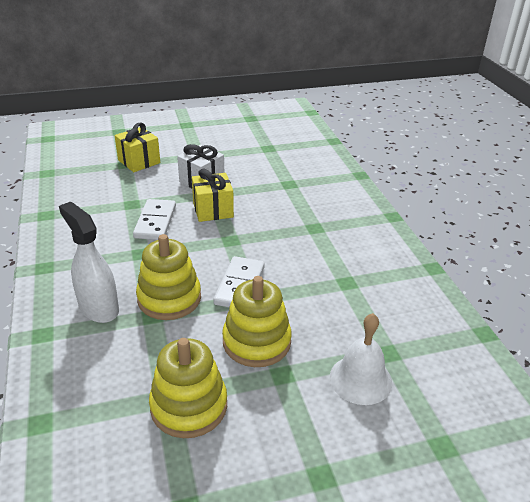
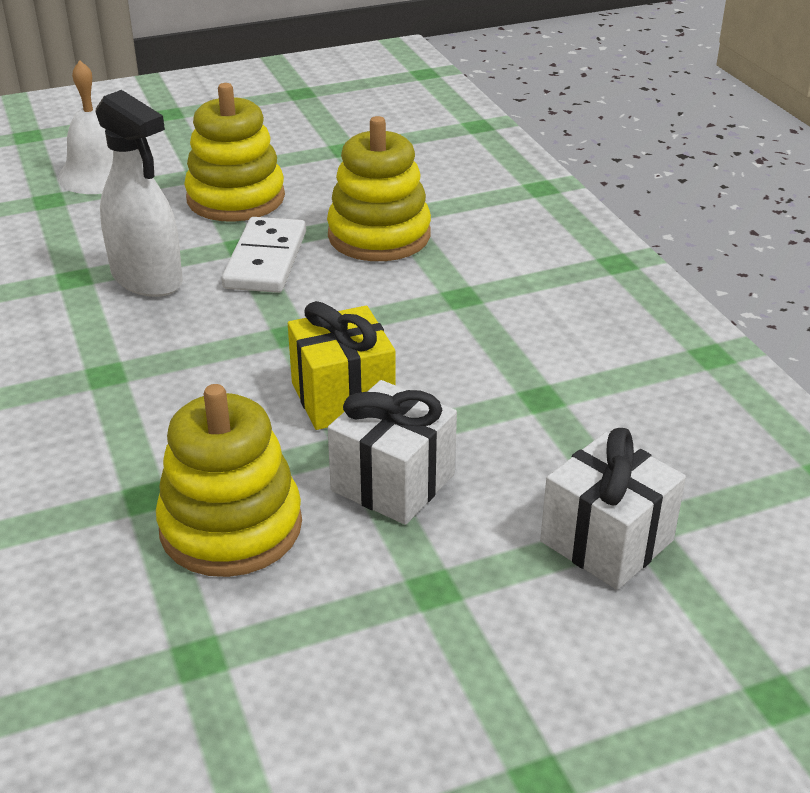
camera: 175 degrees right, 0 degrees up
white spray bottle [59,202,119,323] -> white spray bottle moved to [95,90,183,297]
yellow gift [115,122,160,172] -> white gift [540,428,686,590]
white domino [133,199,176,240] -> none
yellow stacking toy [149,338,227,438] -> yellow stacking toy moved to [156,384,302,577]

